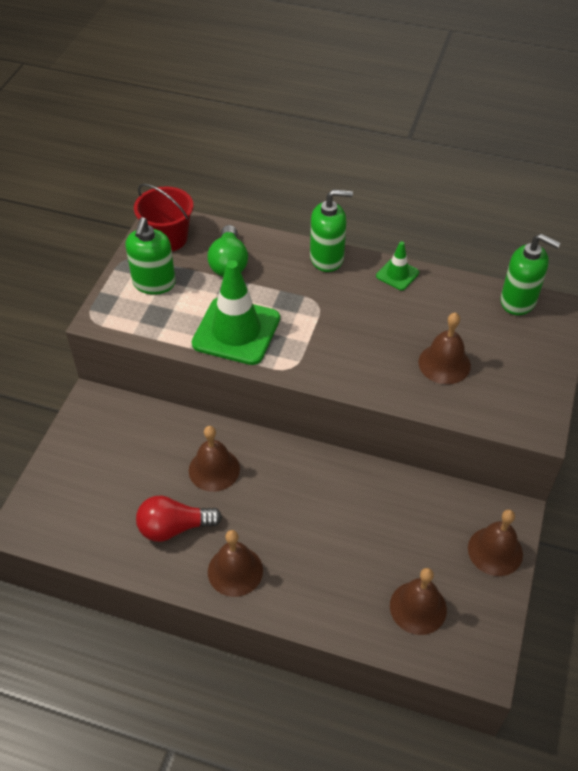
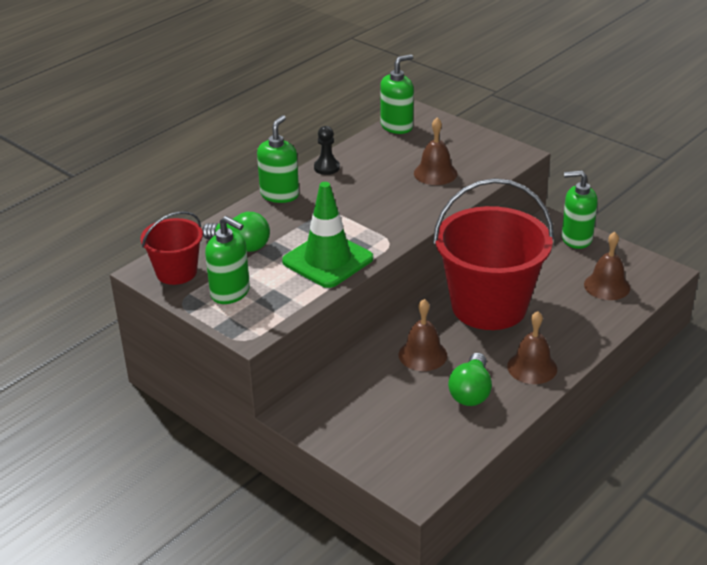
camera: 65 degrees left, 15 degrees down
red light bulb [136,496,222,542] -> green light bulb [448,353,492,406]
green traffic cone [376,241,419,290] -> black pawn [314,126,340,175]
brown bell [468,510,523,576] -> green soap dispenser [561,170,598,249]
none -> red bucket [433,178,554,330]

